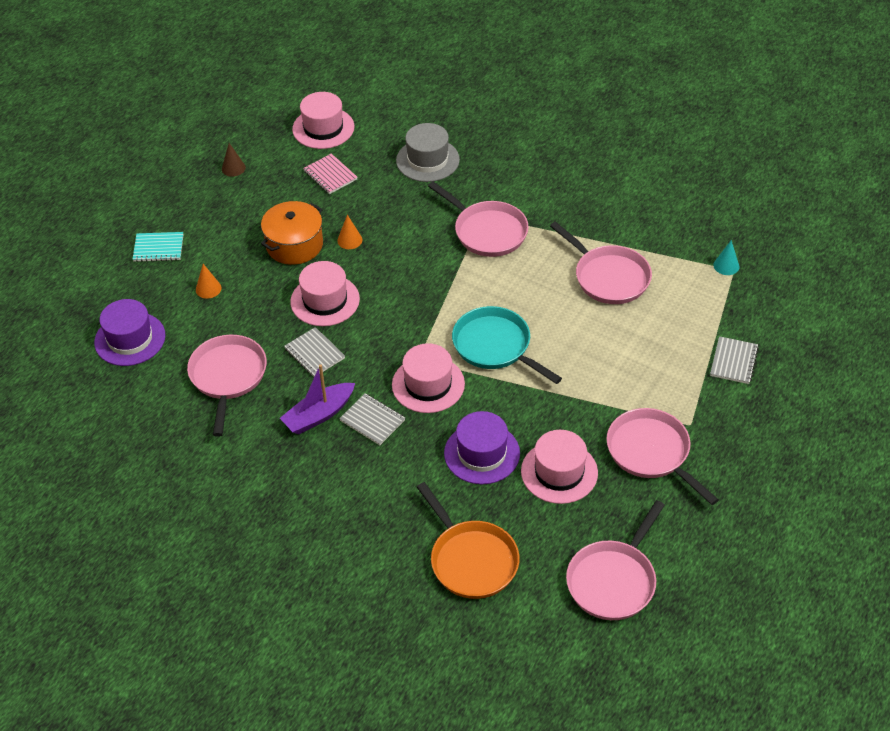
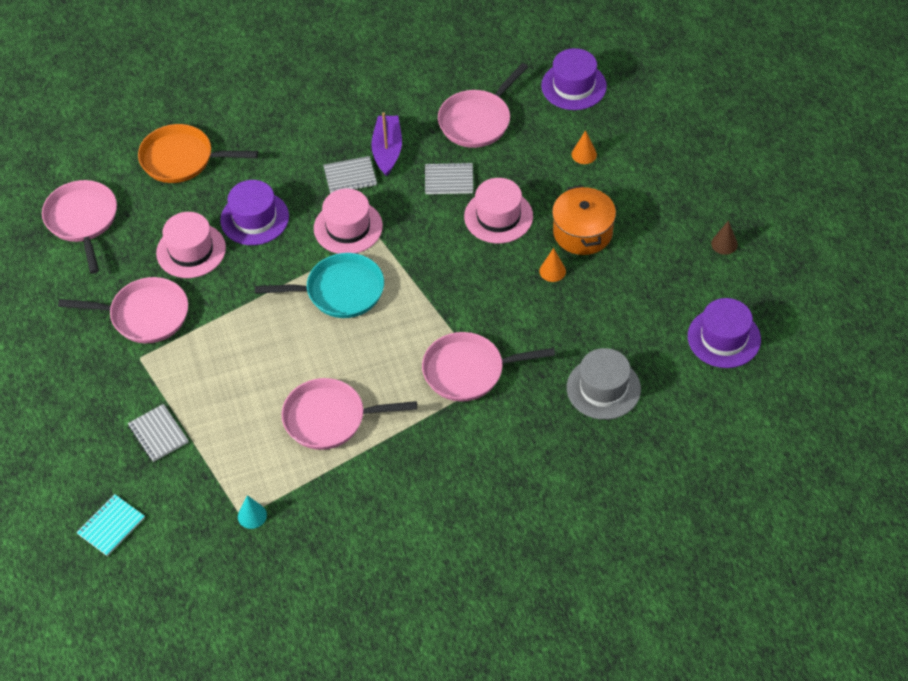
camera: 130 degrees right, 5 degrees up
turquoise notebook [133,232,183,262] -> turquoise notebook moved to [76,494,145,556]
pink pan [187,335,267,437] -> pink pan turned 90 degrees clockwise [438,63,528,148]
pink hat [292,92,354,149] -> purple hat [688,298,761,368]
pink notebook [303,153,357,194] -> none

